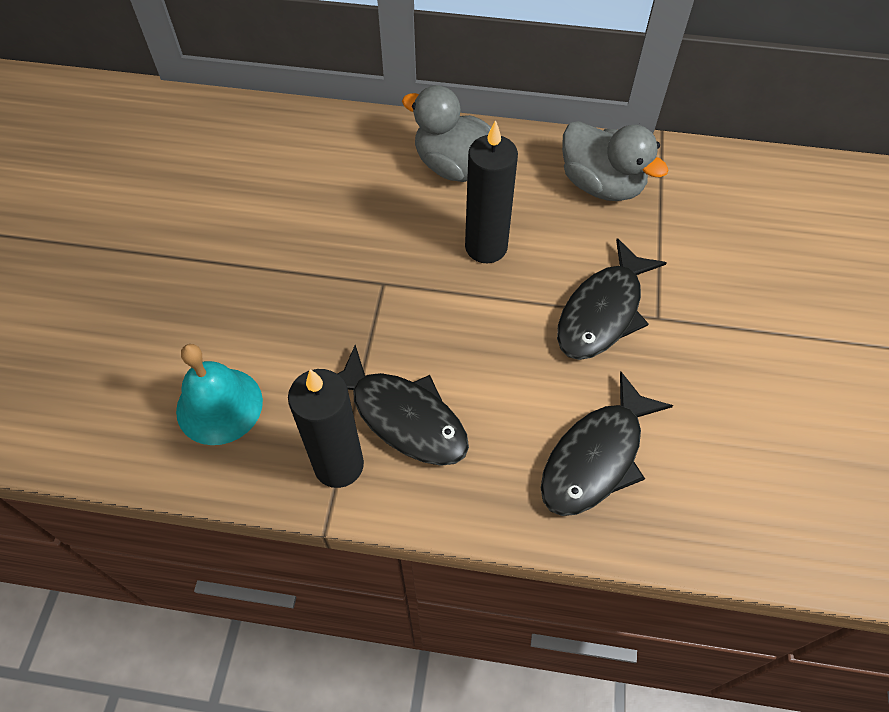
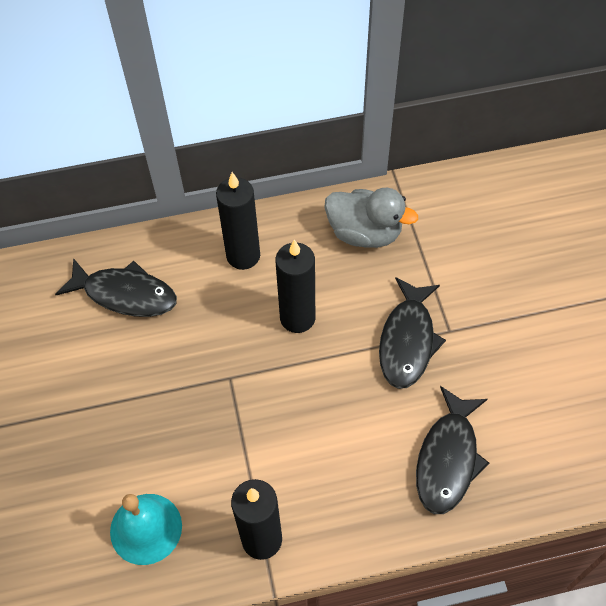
camera: 20 degrees left, 0 degrees up
black fish [337,345,469,466] -> black fish moved to [55,258,177,317]
grey duck [402,85,491,182] -> black candle [216,172,260,270]

